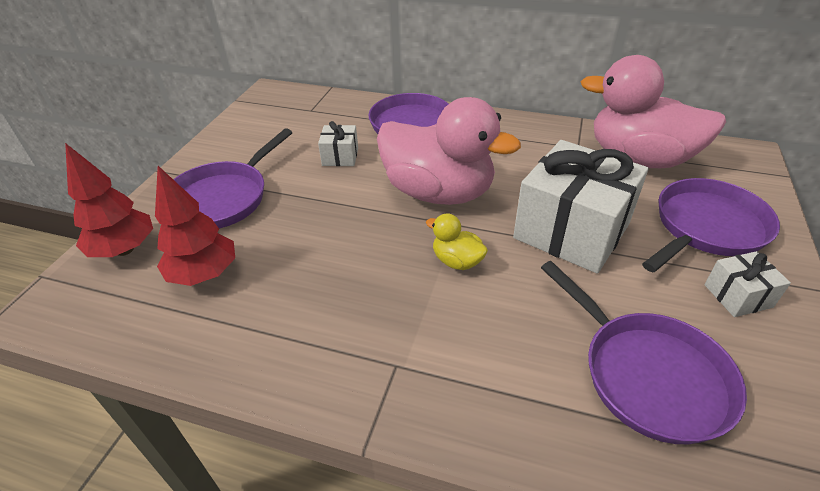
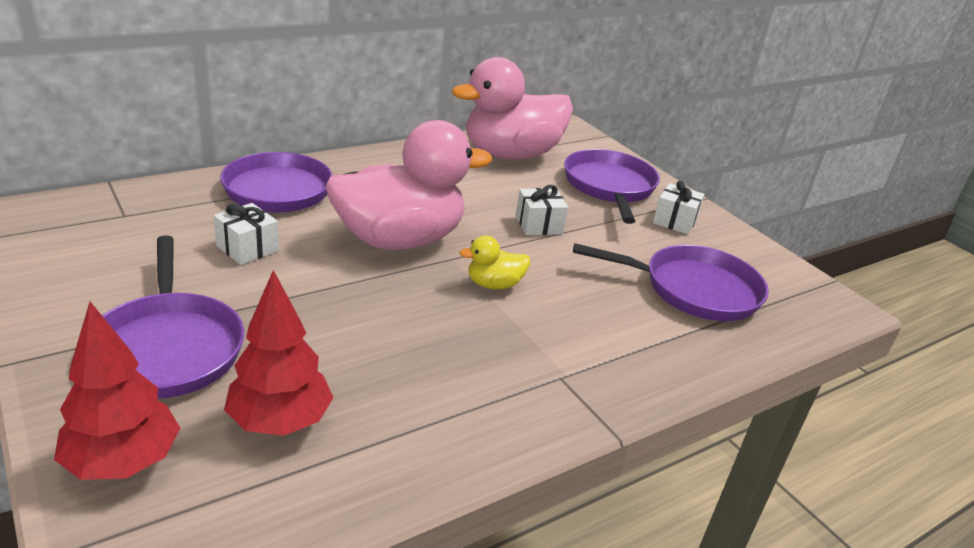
camera: 55 degrees left, 10 degrees down
white gift [513,140,649,274] -> white gift [516,185,568,235], size x0.45

